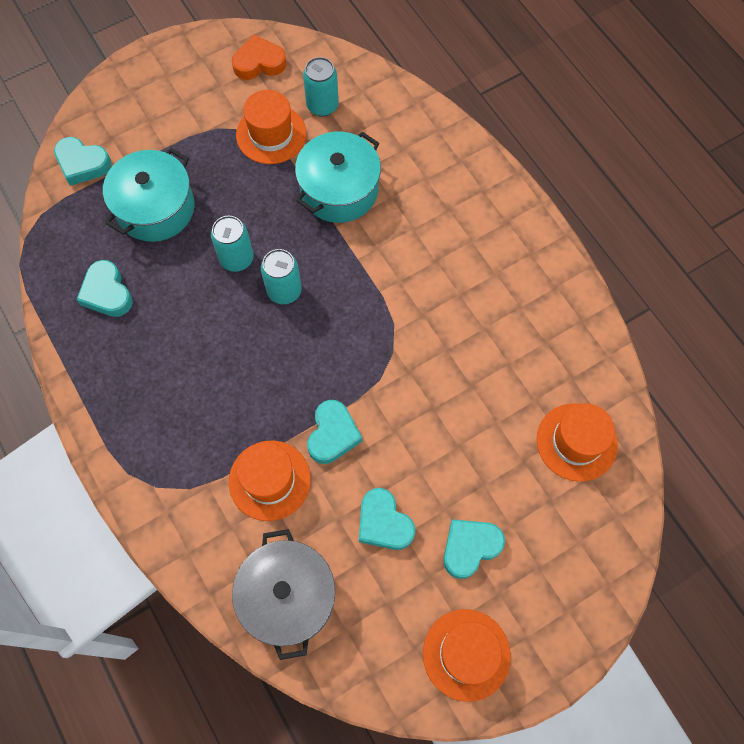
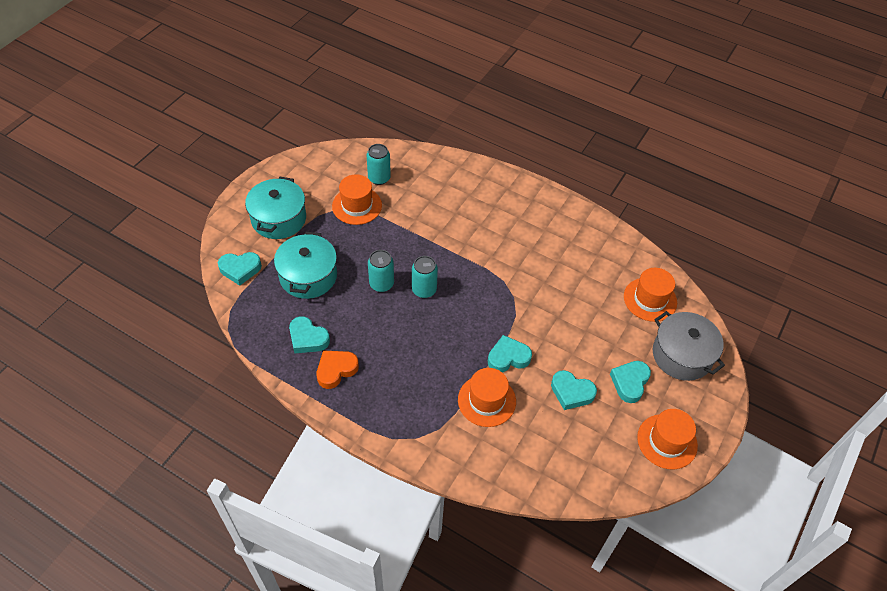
camera: 30 degrees left, 15 degrees down
orange heart [232,35,286,80] -> orange heart moved to [317,350,359,389]
grey pot [232,529,335,660] -> grey pot moved to [653,311,725,381]
turquoise pot [295,131,381,223] -> turquoise pot moved to [245,177,306,239]
turquoise heart [307,400,362,464] -> turquoise heart turned 90 degrees counterclockwise [488,335,532,373]

